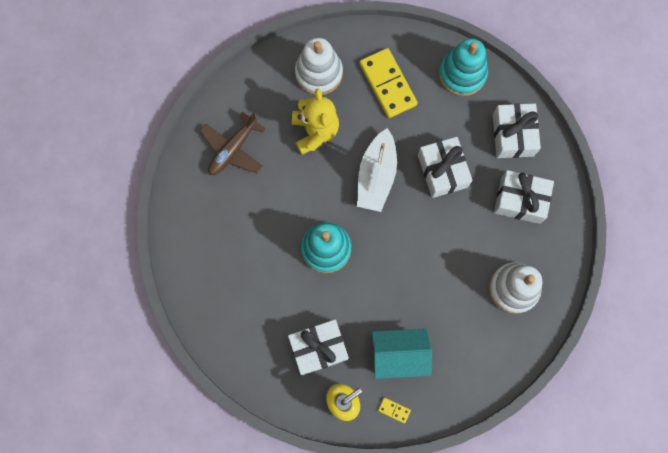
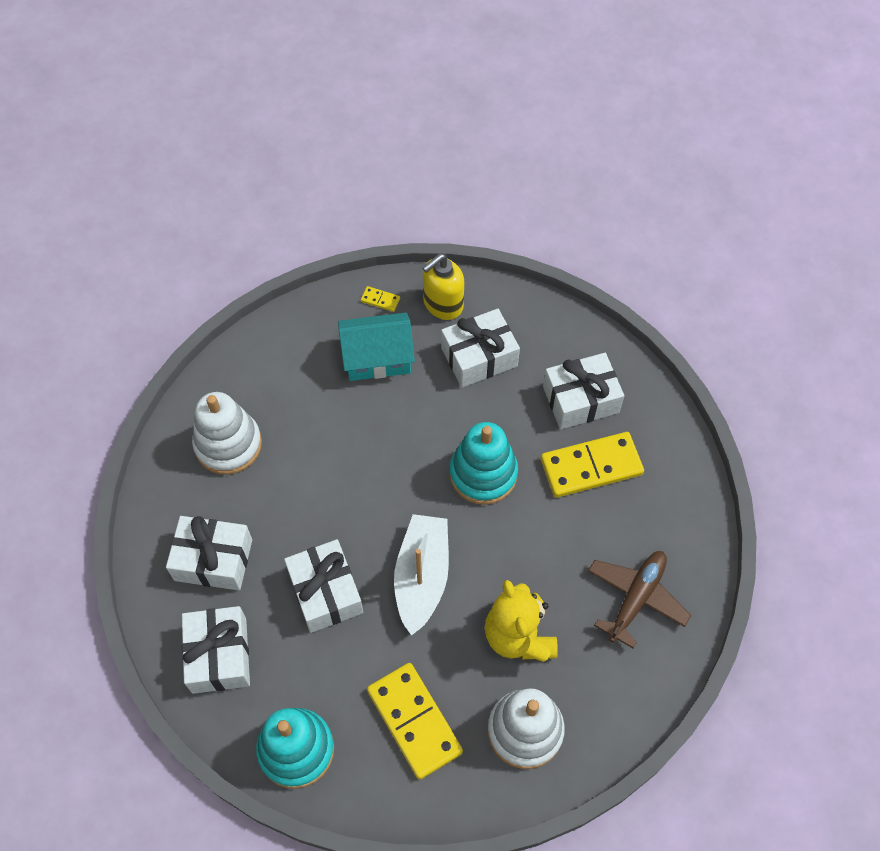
camera: 175 degrees right, 15 degrees down
none -> yellow domino [541,432,644,498]
none -> white gift [543,353,624,429]

